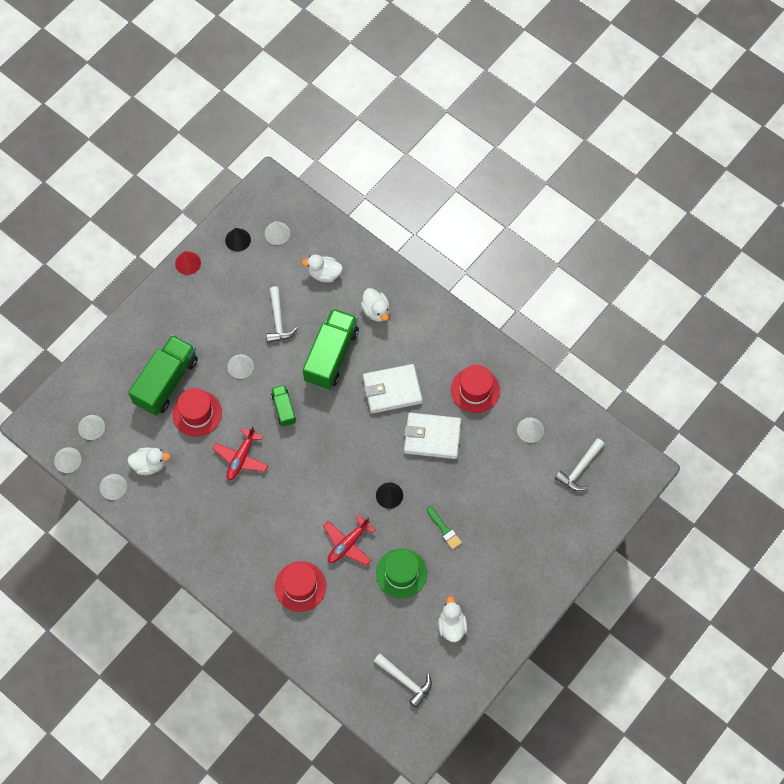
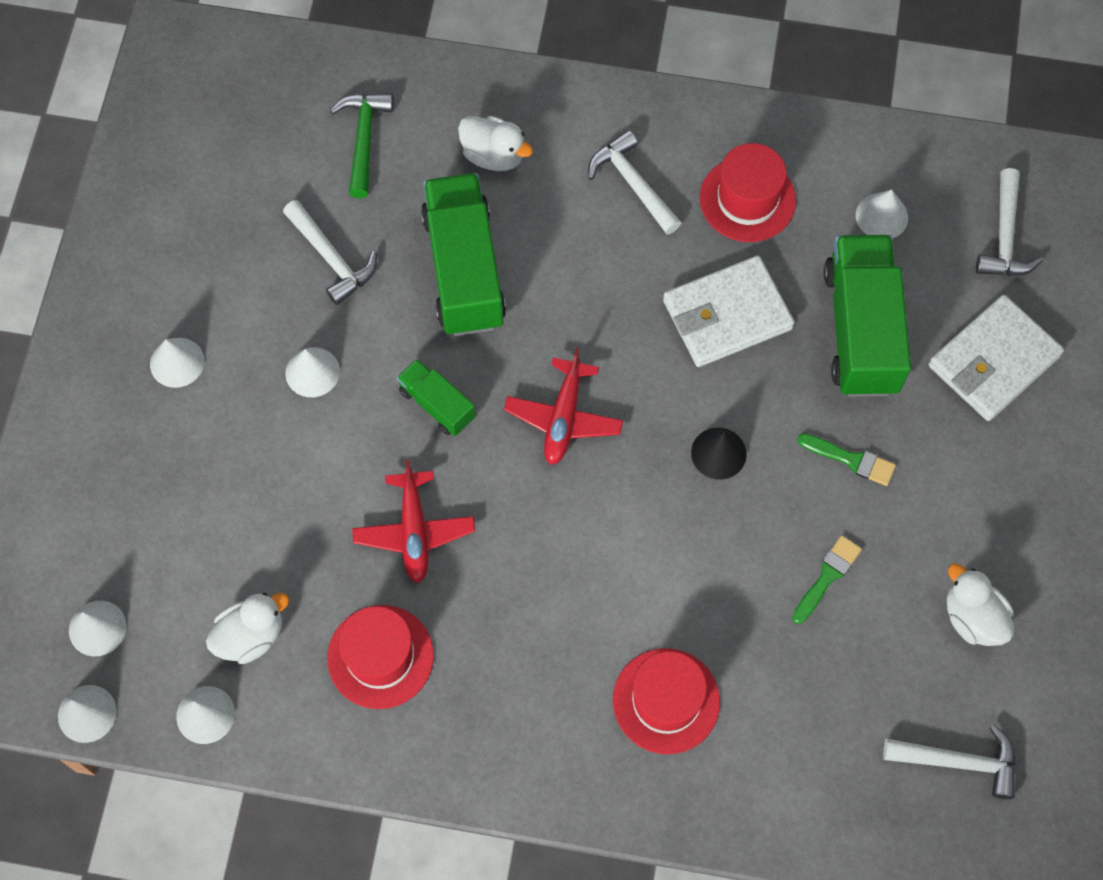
camera: 30 degrees left, 0 degrees up
green truck [128,335,198,416] -> green truck moved to [823,235,911,397]
red hat [172,388,222,437] -> red hat moved to [327,605,434,709]
red cone [175,251,201,275] -> none
black cone [225,228,251,252] -> none
white cone [265,221,290,245] -> white cone moved to [150,338,204,388]
white duck [301,255,343,283] -> green hammer [330,93,394,198]
red plane [323,514,376,566] -> red plane moved to [504,348,623,465]
white wallet [363,364,423,414] -> white wallet moved to [928,295,1064,421]
green hat [376,548,427,599] -> green brush [792,535,862,624]
none -> white hammer [588,130,681,235]

